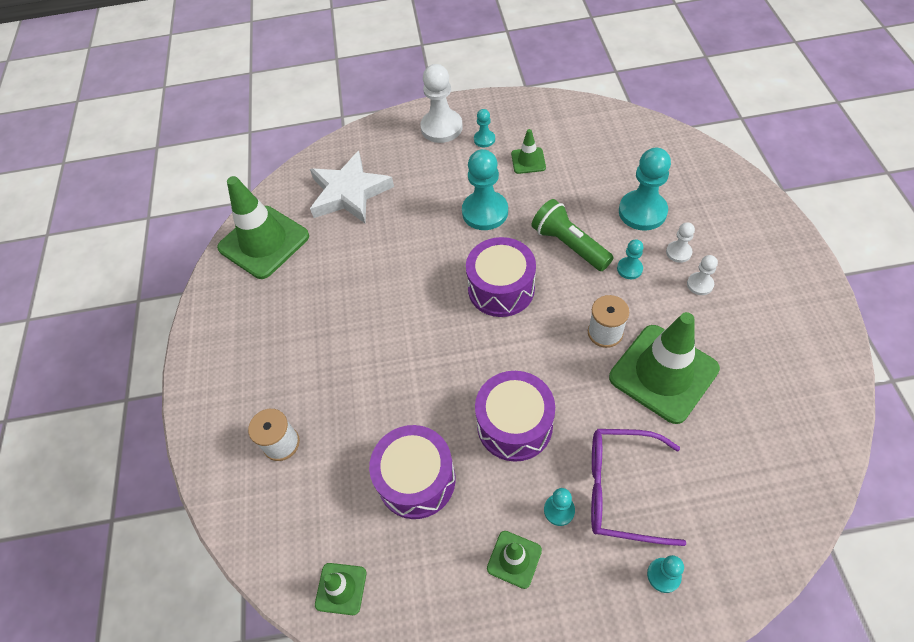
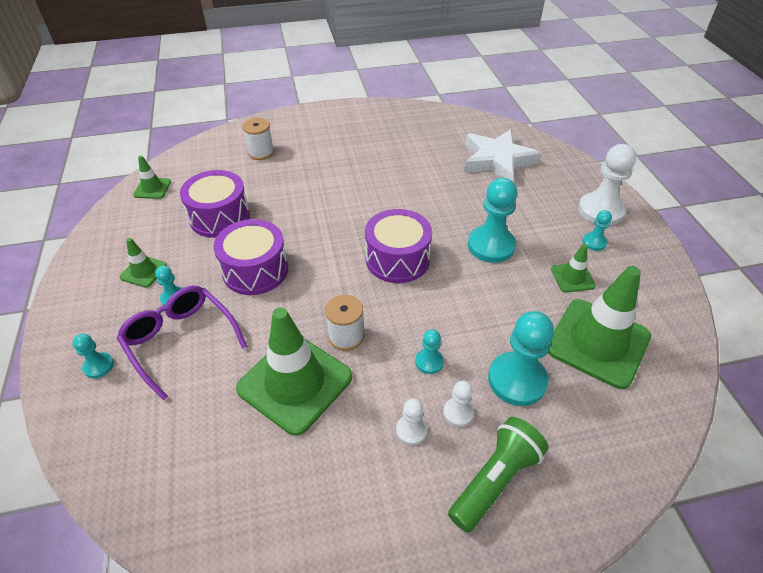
camera: 80 degrees right, 10 degrees down
green traffic cone [217,176,309,279] -> green traffic cone moved to [548,266,651,389]
green flashlight [532,199,614,271] -> green flashlight moved to [448,417,549,533]
purple glasses [591,429,686,546] -> purple glasses turned 45 degrees counterclockwise [117,285,247,401]

